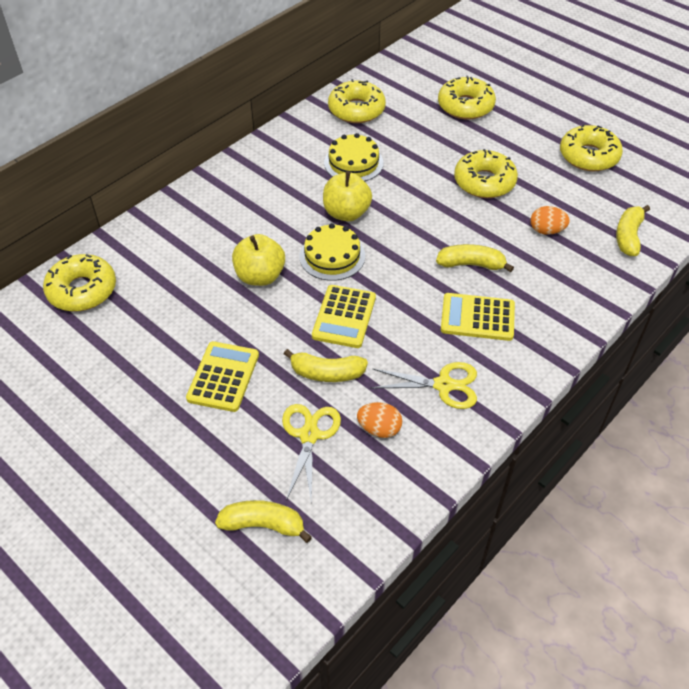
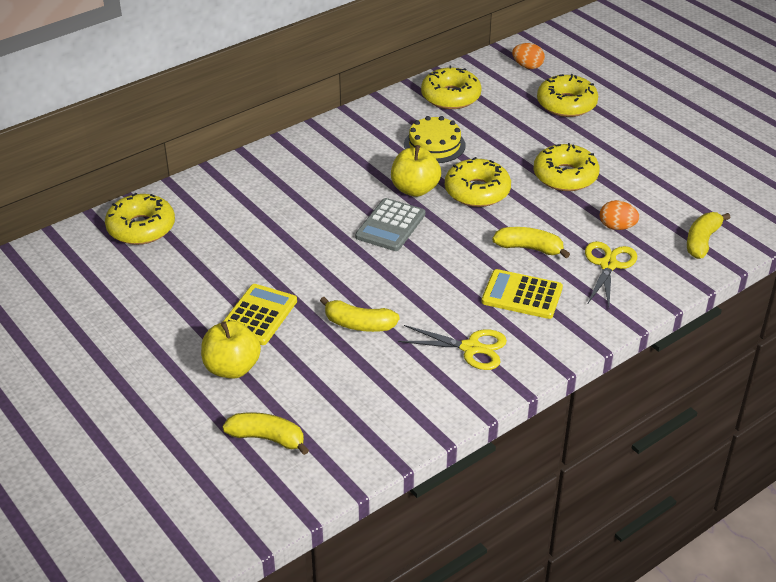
camera: 10 degrees right, 10 degrees down
yellow apple [232,234,285,286] -> yellow apple moved to [201,321,261,379]
yellow scissors [282,404,341,500] -> yellow scissors moved to [585,241,637,307]
yellow cake [299,223,365,281] -> grey calculator [355,198,425,251]
yellow calculator [312,285,376,348] -> none
orange egg [357,402,402,438] -> orange egg moved to [512,43,545,69]
yellow donut [560,124,623,171] -> yellow donut moved to [445,157,511,207]

